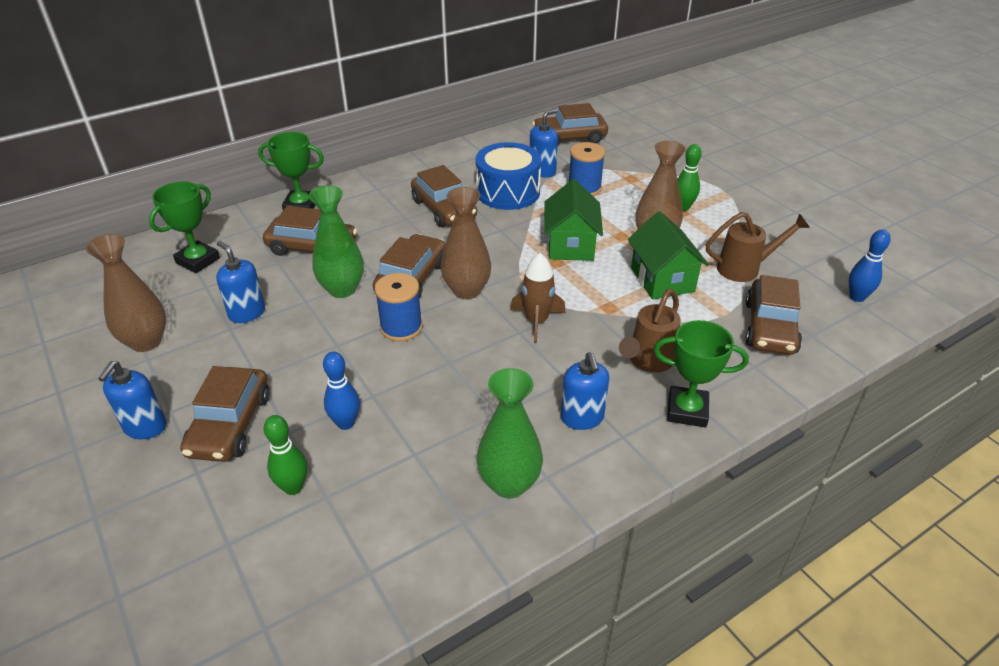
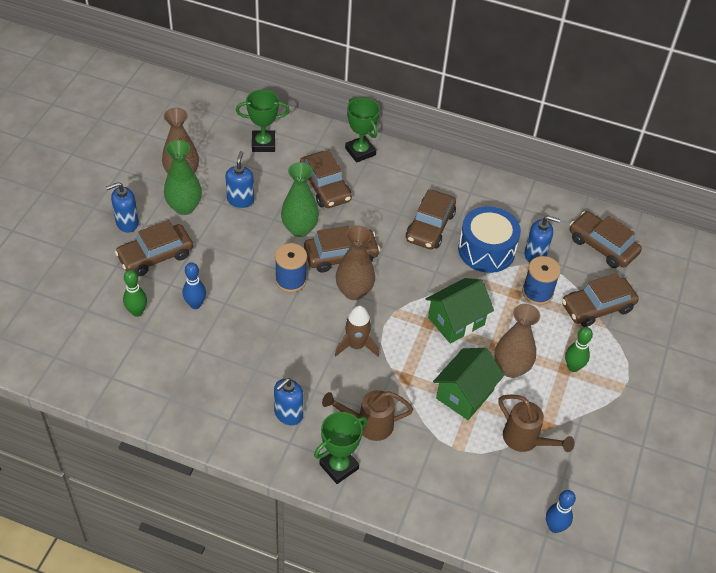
camera: 50 degrees right, 10 degrees up
green vase [476,368,543,498] -> green vase moved to [164,140,202,215]
green trophy [654,320,749,427] -> green trophy turned 75 degrees clockwise [314,412,368,484]
brown car [745,275,802,355] -> brown car moved to [562,273,639,327]

